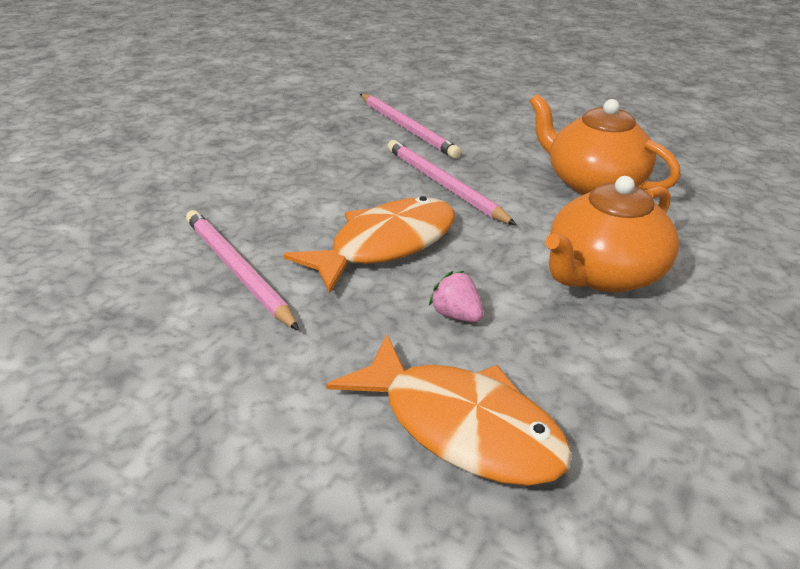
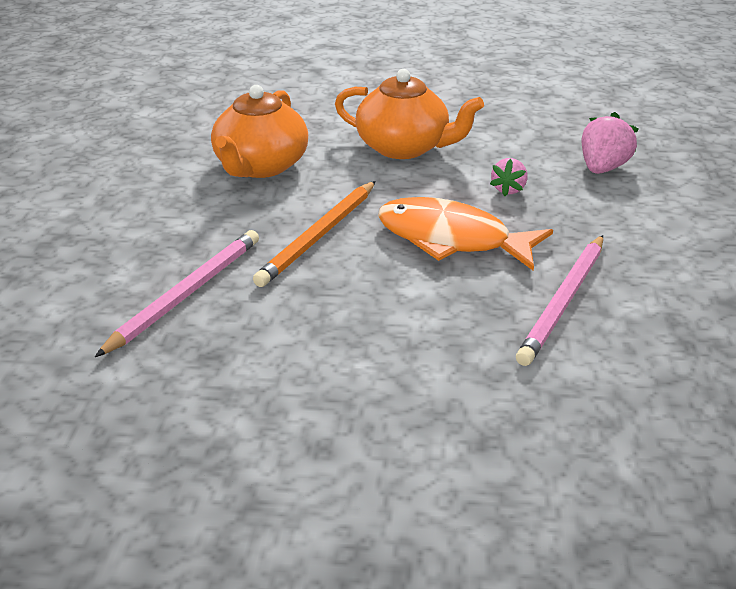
camera: 115 degrees left, 0 degrees up
orange fish [326,334,572,486] -> pink strawberry [581,112,639,174]
pink pencil [387,140,516,225] -> orange pencil [253,181,376,287]

